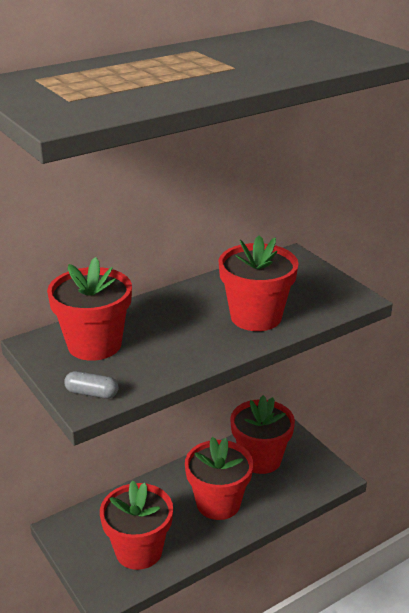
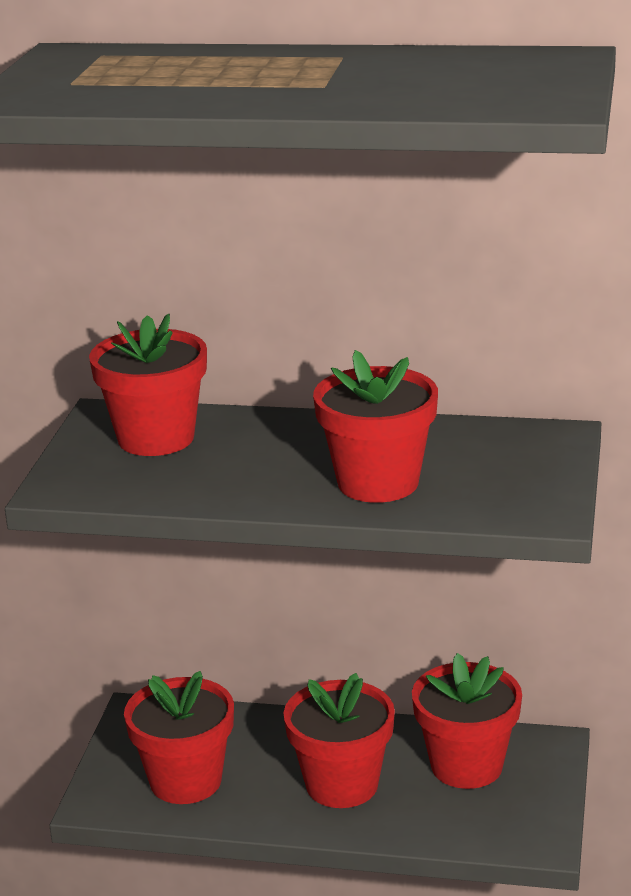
camera: 45 degrees right, 5 degrees down
grey capsule [64,371,119,398] -> none

